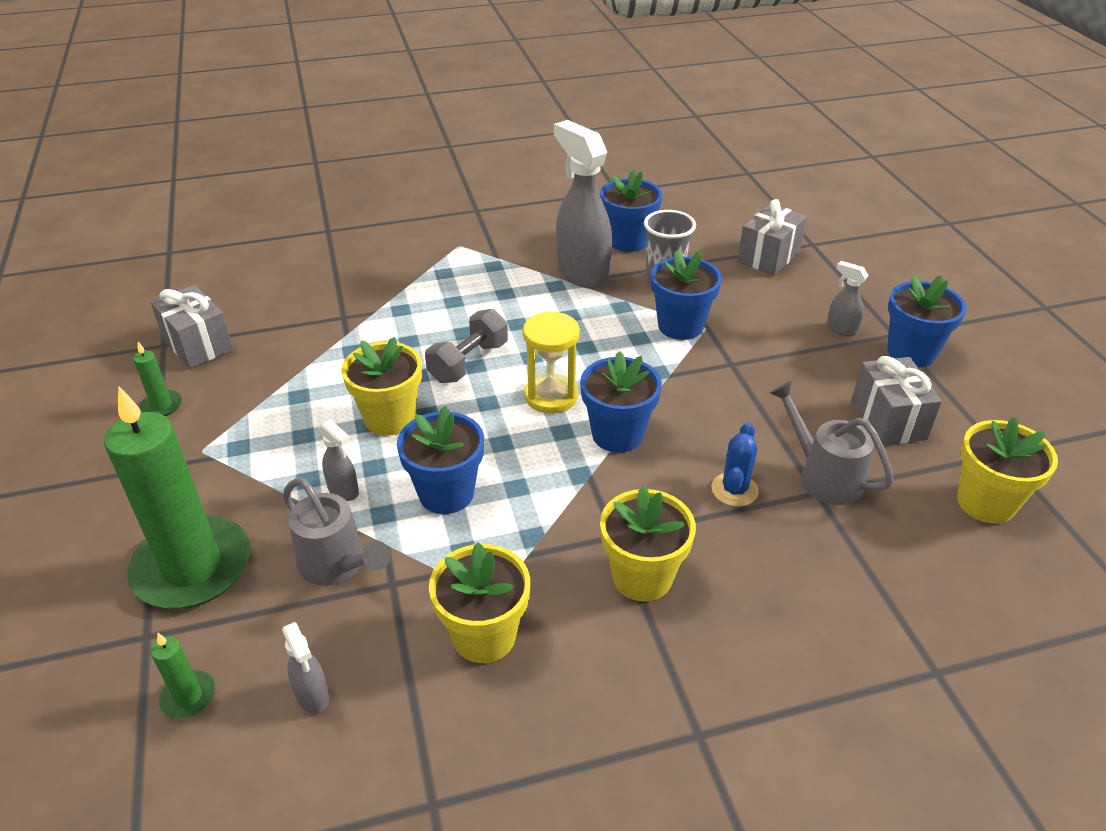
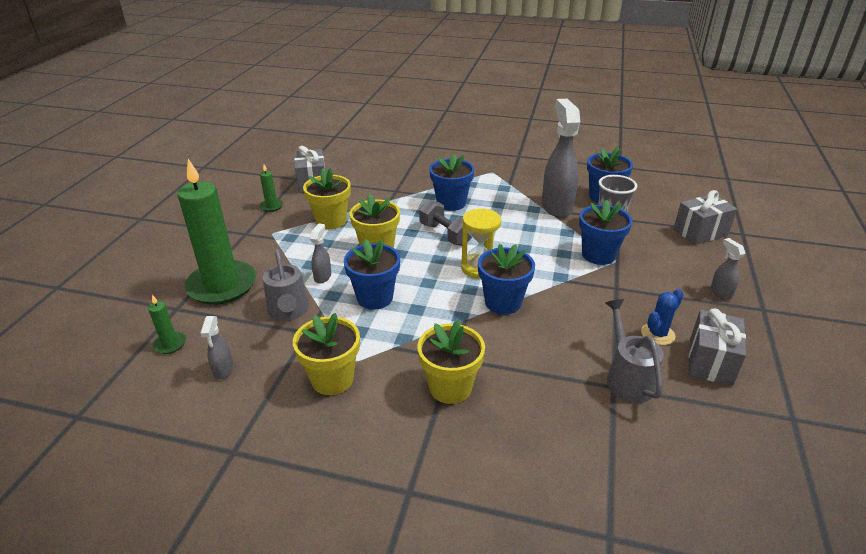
camera: 30 degrees right, 5 degrees down
grey spray bottle [318,419,359,501] -> grey spray bottle turned 150 degrees counterclockwise [310,223,331,284]
grey dumbbell [425,309,508,383] -> grey dumbbell turned 75 degrees clockwise [419,200,472,246]
blue cactus [711,423,759,507] -> blue cactus moved to [641,289,683,345]
blue flower pot [888,275,967,367] -> blue flower pot moved to [429,154,474,211]
yellow flower pot [957,417,1058,524] -> yellow flower pot moved to [303,168,351,229]

